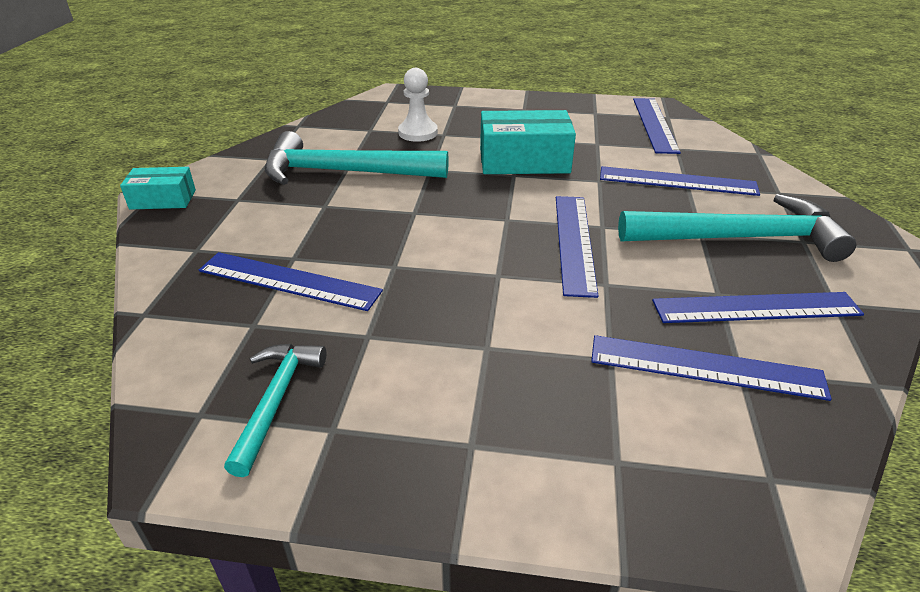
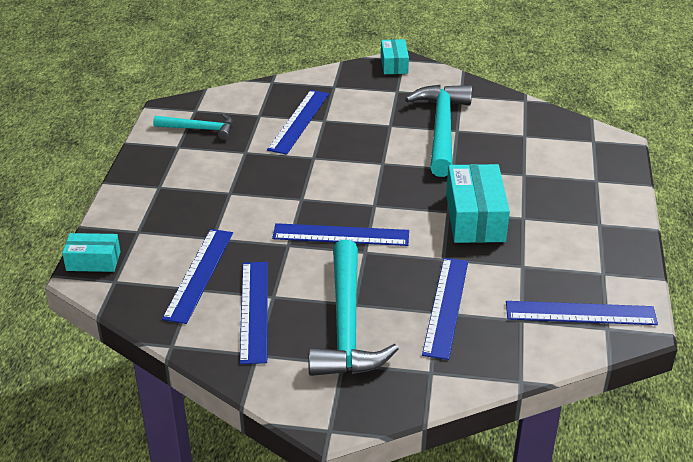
camera: 90 degrees right, 0 degrees up
white pawn [398,68,438,142] -> none
none -> turquoise box [62,233,120,272]

